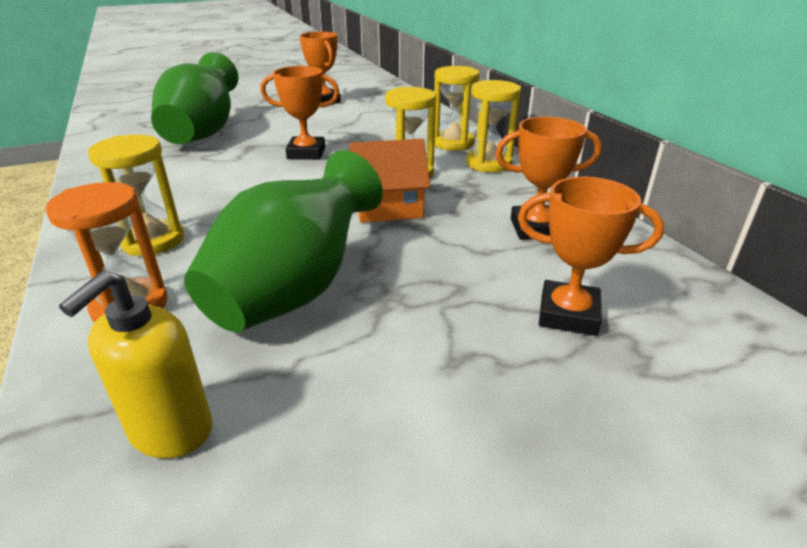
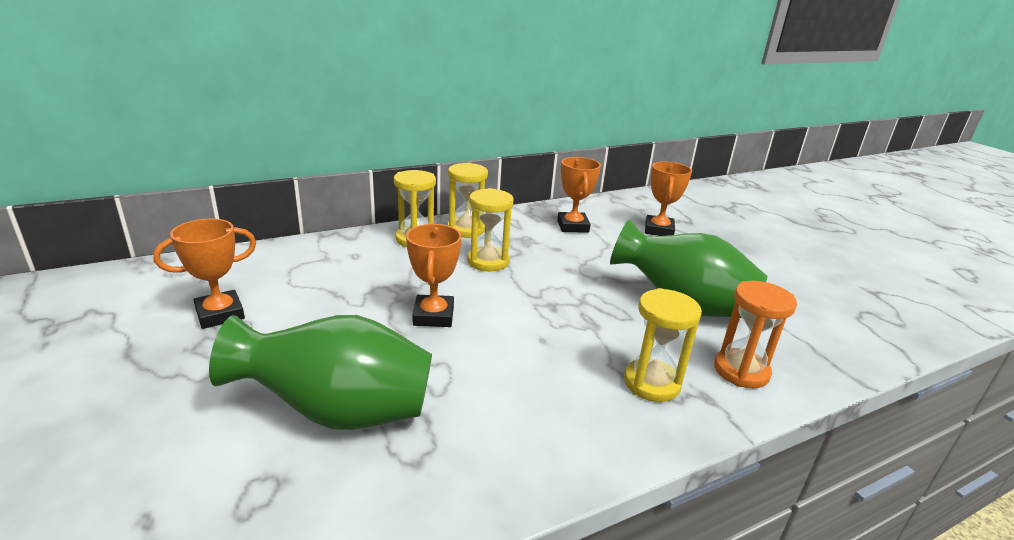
camera: 95 degrees left, 5 degrees down
yellow soap dispenser [59,270,213,458] -> none
orange house [349,139,430,223] -> none

